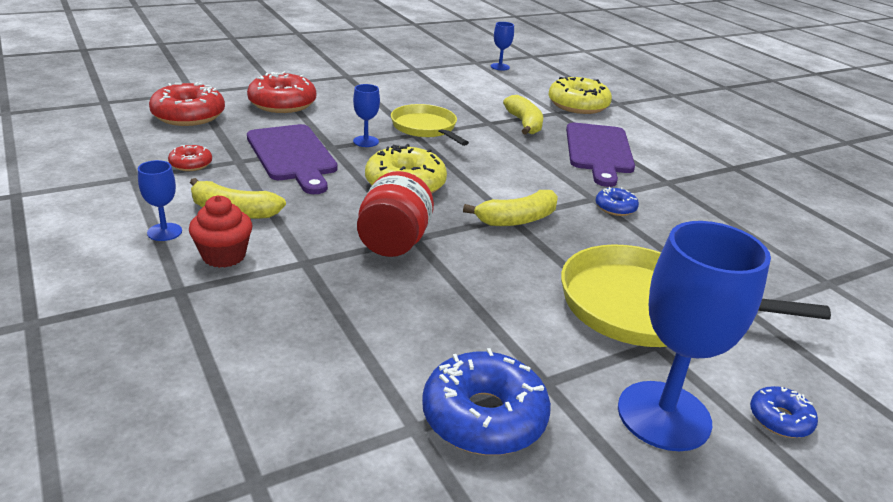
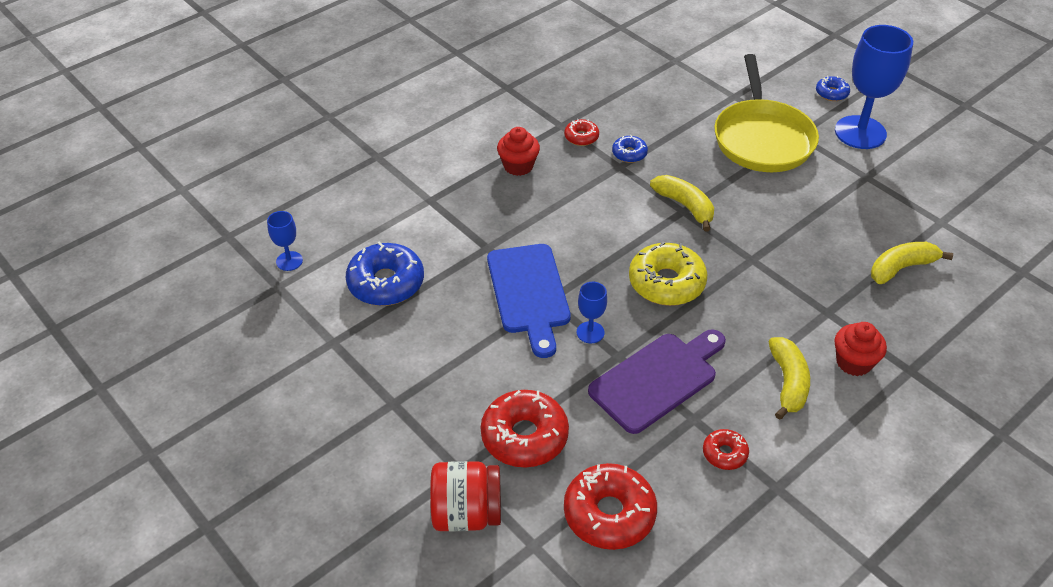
camera: 100 degrees left, 15 degrees up
blue goblet [138,160,182,241] -> none
red jar [357,171,434,257] -> red jar moved to [430,461,501,532]
yellow pan [391,104,469,146] -> blue cutting board [487,244,571,358]
blue donut [422,348,551,455] -> blue donut moved to [346,241,424,306]
yellow banana [503,95,543,135] -> yellow banana moved to [871,242,953,284]
yellow donut [548,77,612,114] -> none
purple cutting board [566,122,635,187] -> red cupcake [497,127,540,176]
none -> red donut [564,119,599,146]

